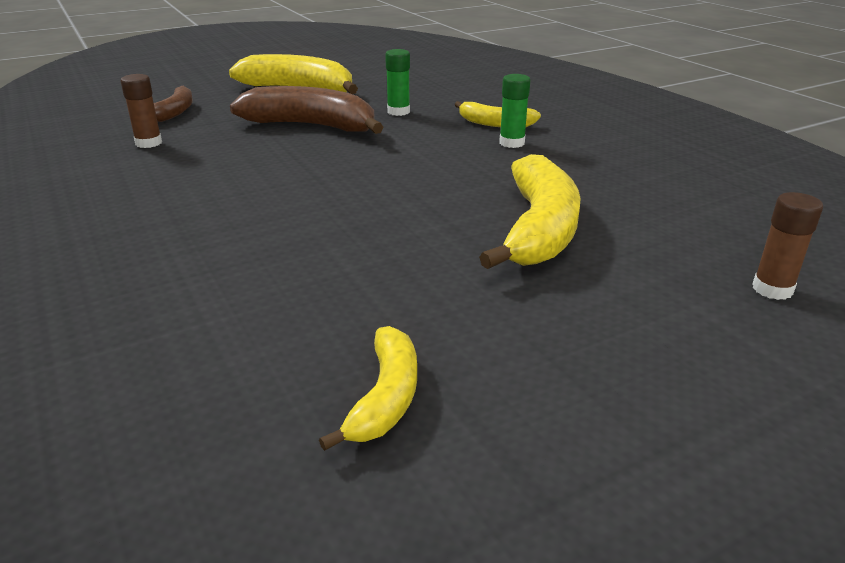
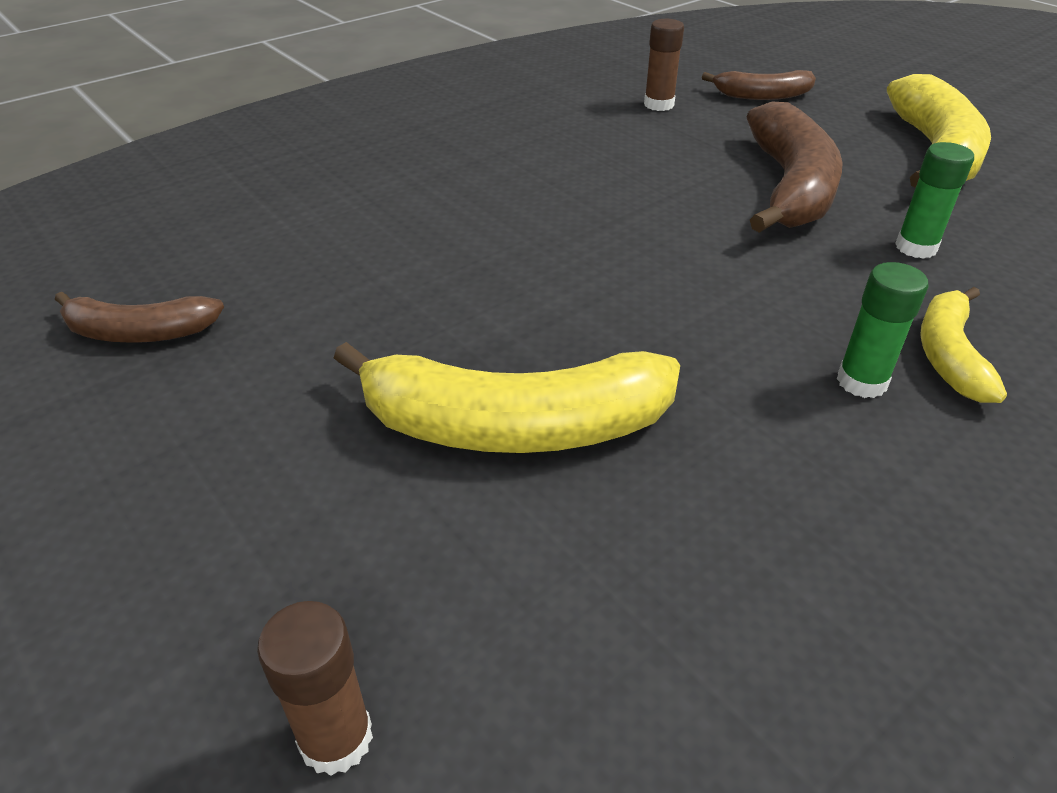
camera: 80 degrees right, 10 degrees up
yellow banana [319,326,417,451] -> brown banana [55,292,224,343]

